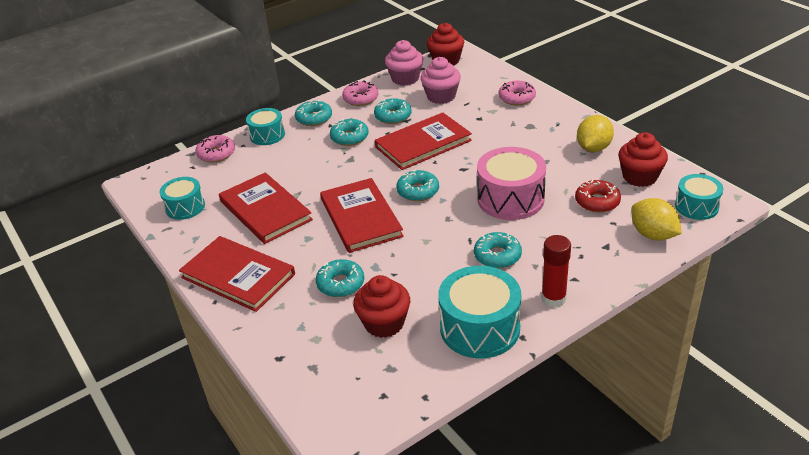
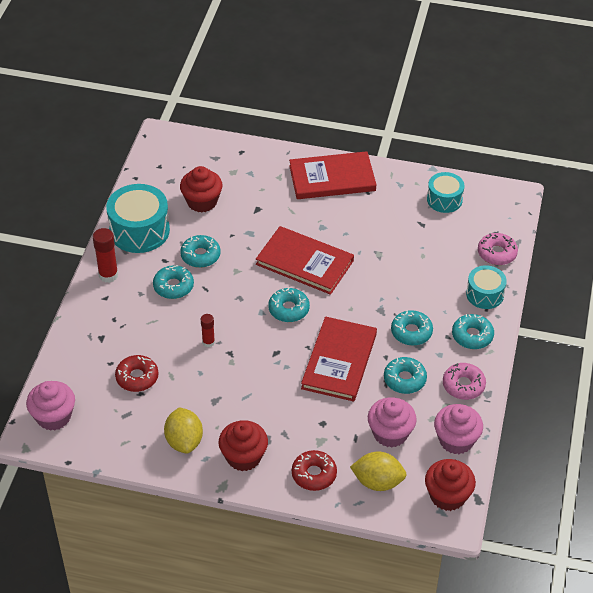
camera: 135 degrees right, 10 degrees up
red book [219,172,313,244] -> none
turquoise donut [316,259,364,297] -> turquoise donut moved to [180,235,221,268]
pink drum [477,147,546,220] -> red glue stick [201,314,215,347]
pink donut [498,81,536,106] -> red donut [292,450,337,491]
red cupcake [618,132,668,187] -> red cupcake moved to [219,420,268,471]
yellow lemon [631,198,681,241] -> yellow lemon moved to [350,451,407,491]
turquoise drum [675,174,723,220] -> pink cupcake [26,381,75,431]

